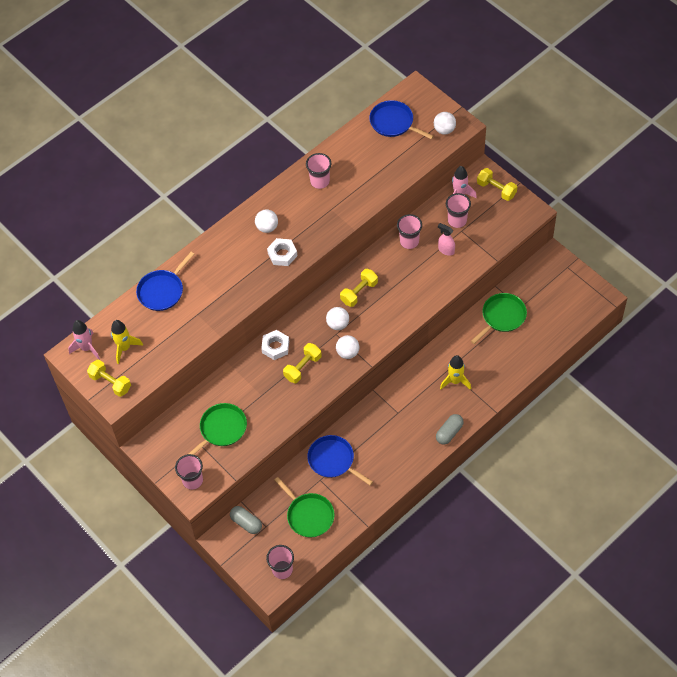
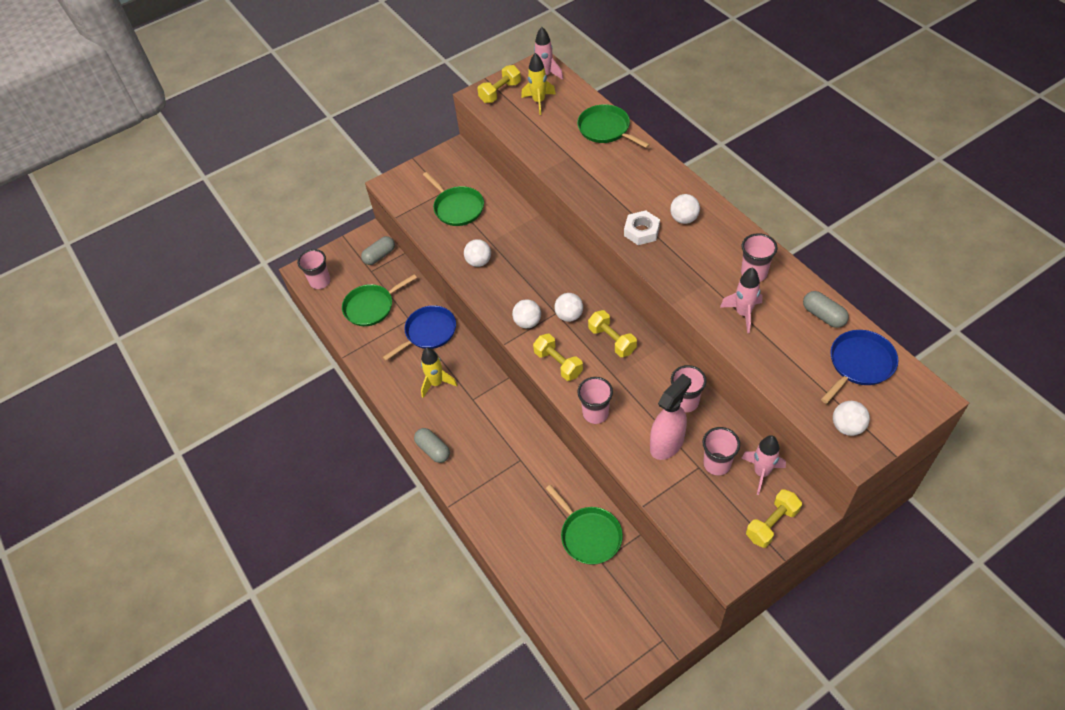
camera: 100 degrees right, 5 degrees down
blue pan [136,252,194,311] -> green pan [577,104,650,148]
pink cup [175,454,203,490] -> pink cup moved to [577,377,613,424]
white nut [261,330,289,360] -> none
yellow dumbbell [283,343,322,383] -> yellow dumbbell moved to [533,334,583,381]
pink spray bottle [438,223,455,256] -> pink spray bottle [650,374,691,460], size x1.73
yellow rocket [440,355,471,390] -> yellow rocket moved to [421,347,457,398]
none -> white ball [464,239,491,267]
none -> pink rocket [720,267,763,333]
none -> grey capsule [803,291,849,328]

